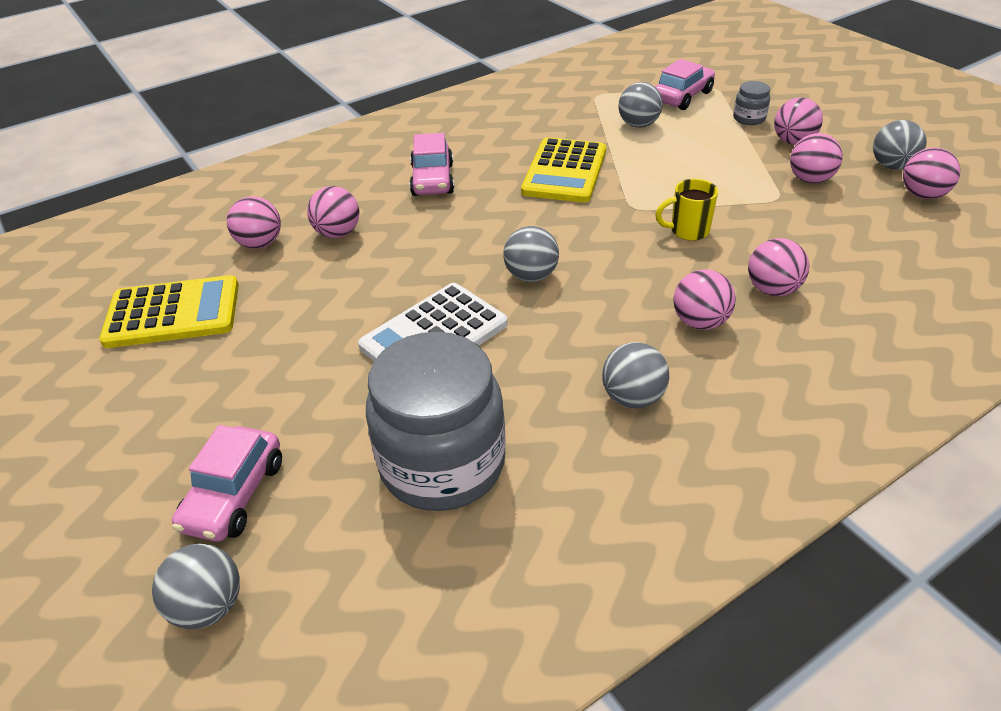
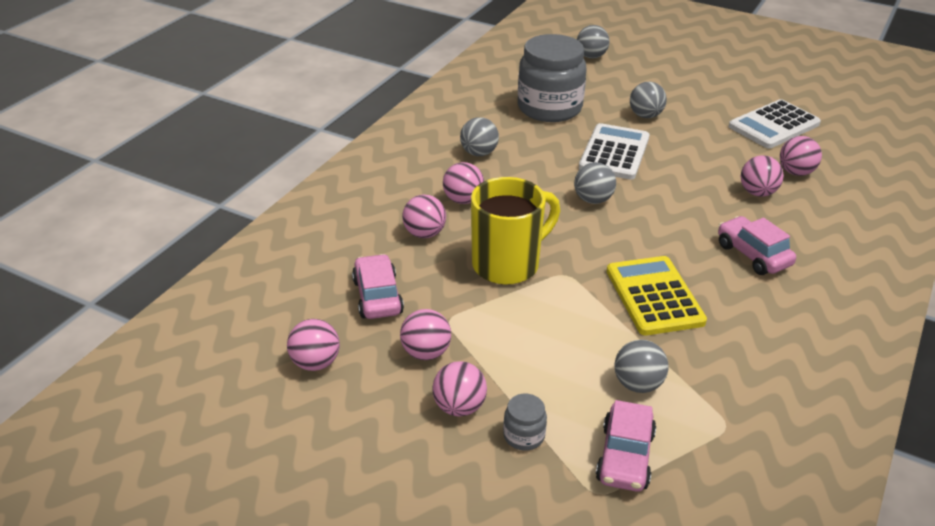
camera: 150 degrees right, 5 degrees down
yellow calculator [99,275,239,348] -> white calculator [729,99,821,148]
pink car [172,425,282,542] -> pink car moved to [352,254,404,319]
yellow mug [655,179,718,241] -> yellow mug [471,177,560,285], size x2.00
grey ball [873,120,927,170] -> grey ball moved to [630,82,667,118]

